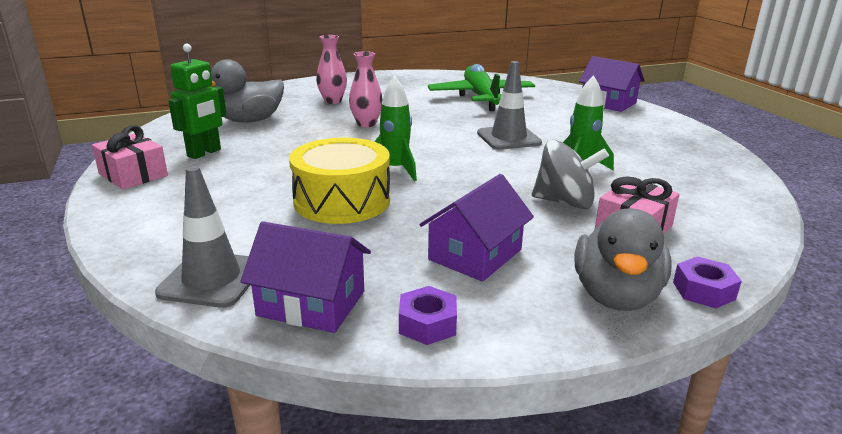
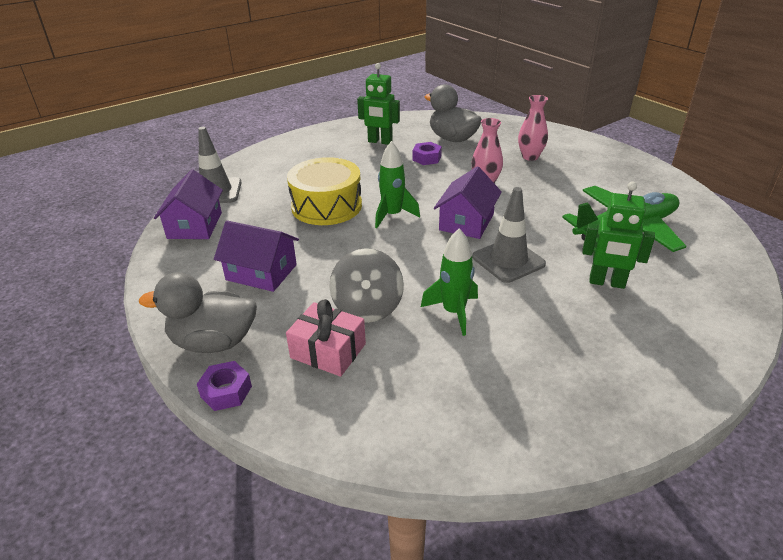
camera: 75 degrees right, 10 degrees up
pink gift [92,125,168,190] -> none
purple nut [399,286,457,345] -> purple nut moved to [413,142,442,165]
purple house [579,56,645,112] -> purple house moved to [434,166,502,239]
none -> green robot [582,182,655,289]

